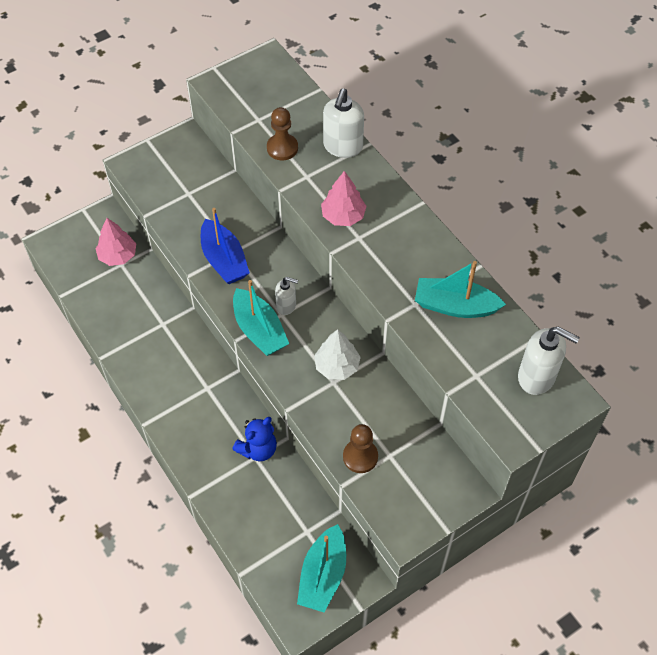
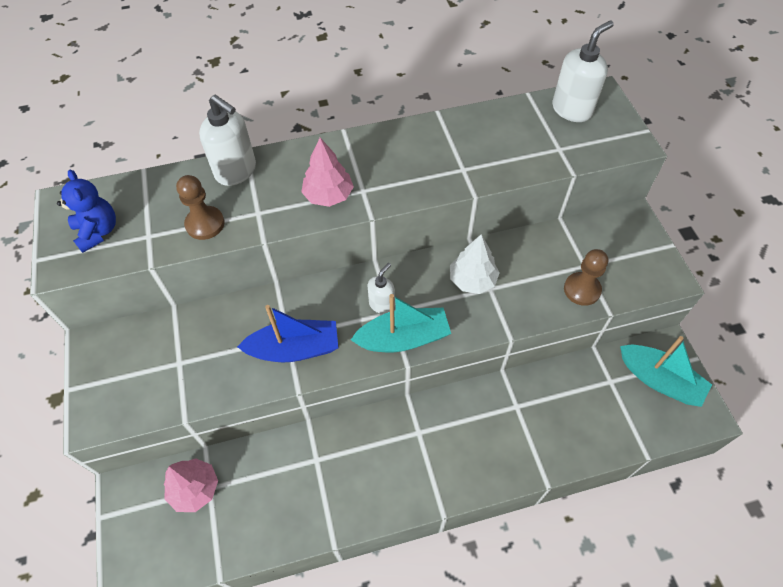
camera: 70 degrees left, 0 degrees up
blue teddy bear [232,417,277,461] -> blue teddy bear moved to [57,170,116,253]
turquoise boat [415,261,506,318] -> none

